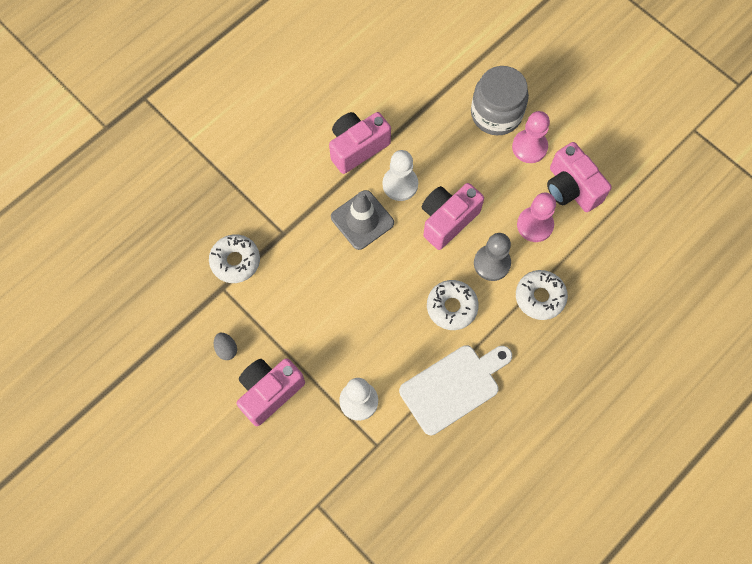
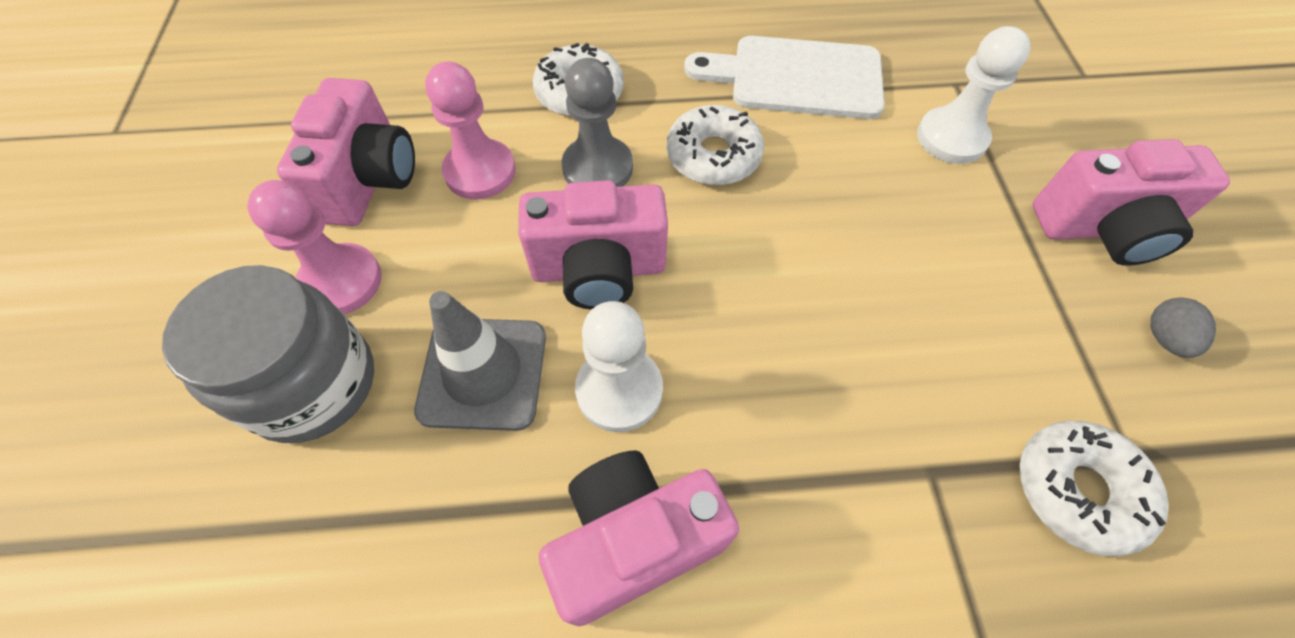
camera: 140 degrees left, 10 degrees down
pink camera [329,112,391,174] -> pink camera turned 150 degrees clockwise [539,450,739,626]
grey traffic cone [331,190,394,250] -> grey traffic cone moved to [414,291,546,431]

